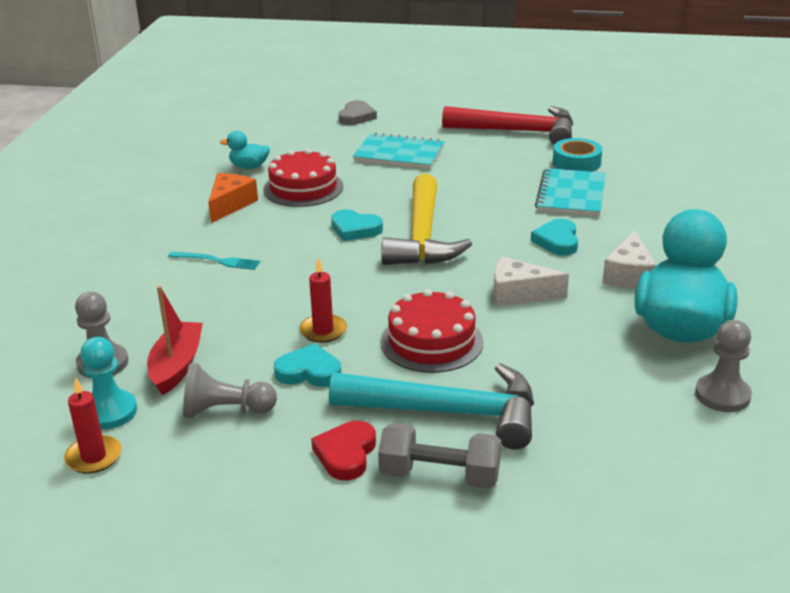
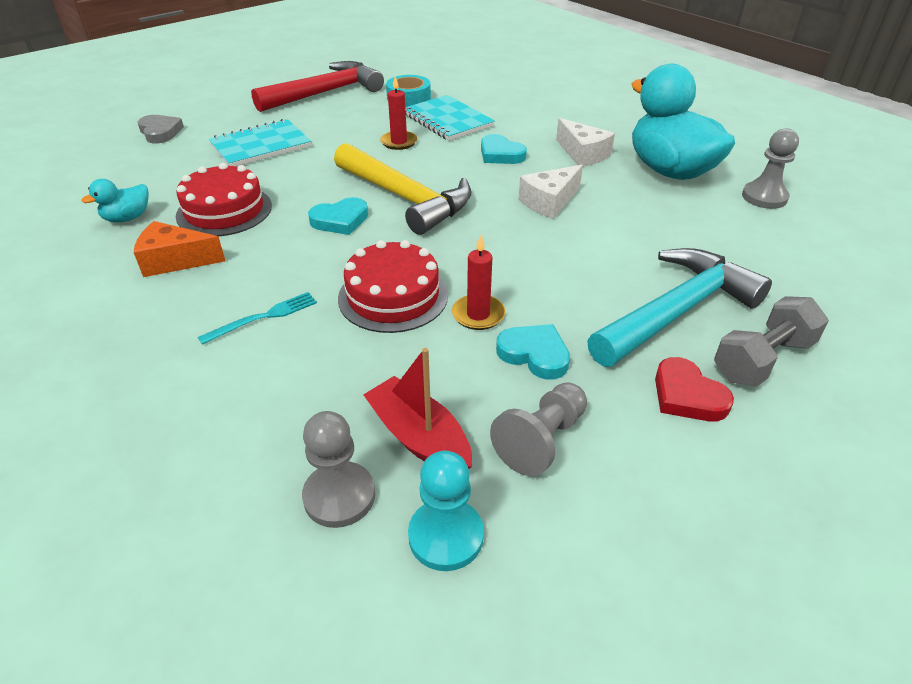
camera: 50 degrees left, 10 degrees up
red candle [64,378,122,474] -> red candle moved to [380,76,418,150]
orange cheese [208,173,258,223] -> orange cheese turned 60 degrees counterclockwise [134,221,225,277]
turquoise heart [274,343,341,387] -> turquoise heart turned 75 degrees clockwise [496,324,570,380]
red cake [380,289,484,373] -> red cake moved to [338,240,448,333]

